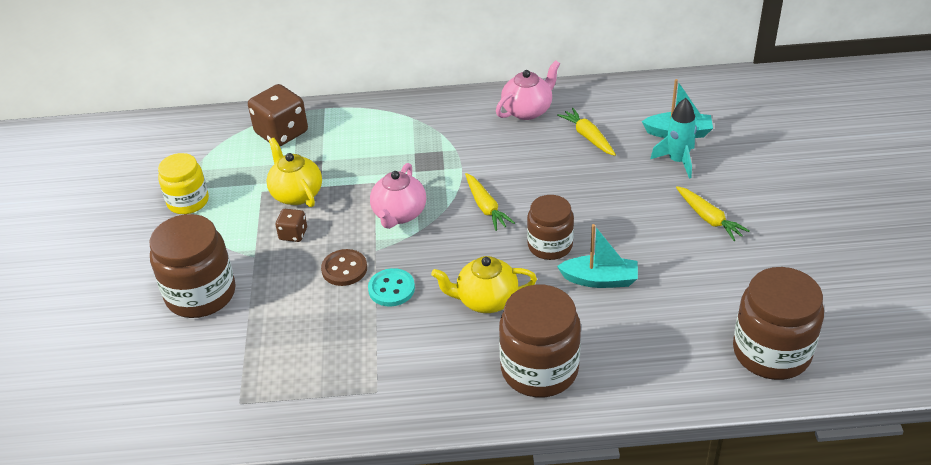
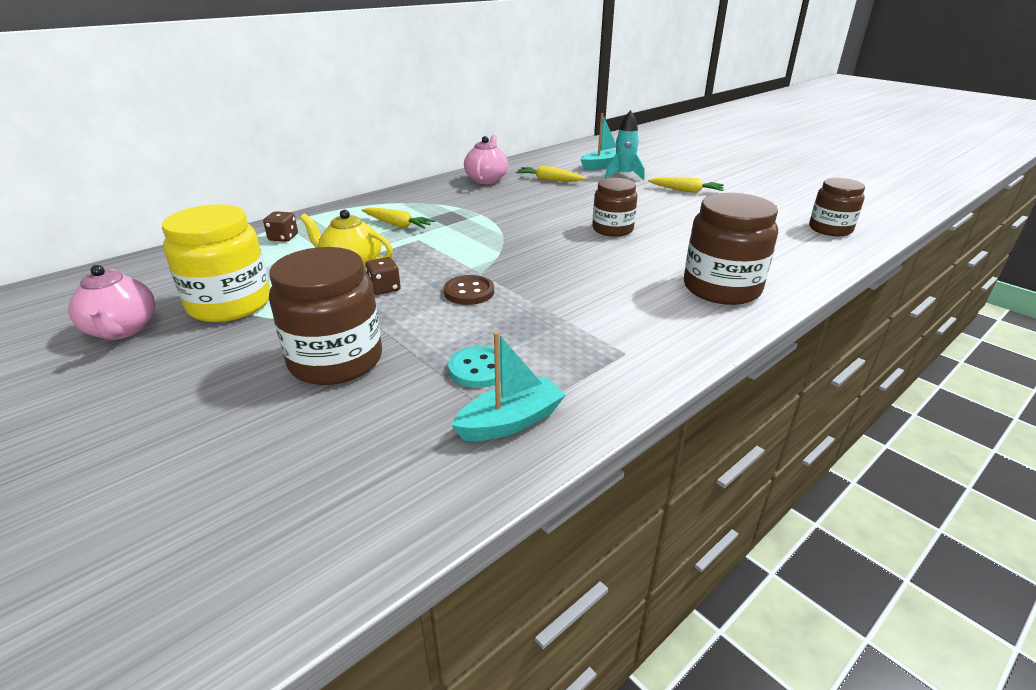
camera: 40 degrees left, 10 degrees down
yellow jar [158,153,209,214] -> yellow jar [162,204,270,322], size x1.54
brown dice [248,84,308,146] -> brown dice [263,211,298,242], size x0.52
turquoise button [368,268,415,306] -> turquoise button moved to [448,345,501,388]
pink teapot [370,163,426,229] -> pink teapot moved to [68,265,155,340]
yellow teapot [431,256,537,313] -> none
yellow carrot [465,173,515,231] -> yellow carrot moved to [362,208,436,229]
turquoise boat [557,224,638,288] -> turquoise boat moved to [451,331,566,441]
brown jar [733,267,824,380] -> brown jar [809,178,865,236], size x0.65

